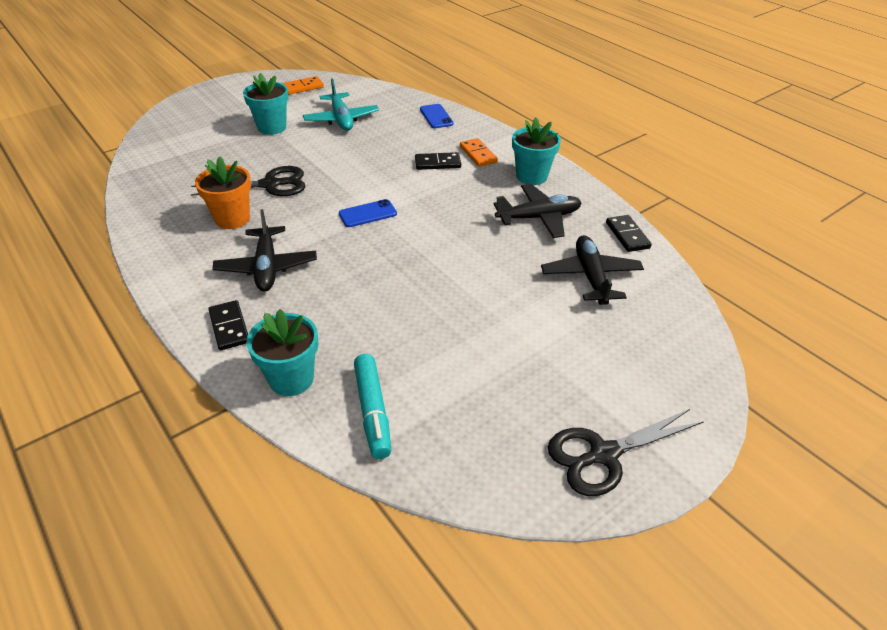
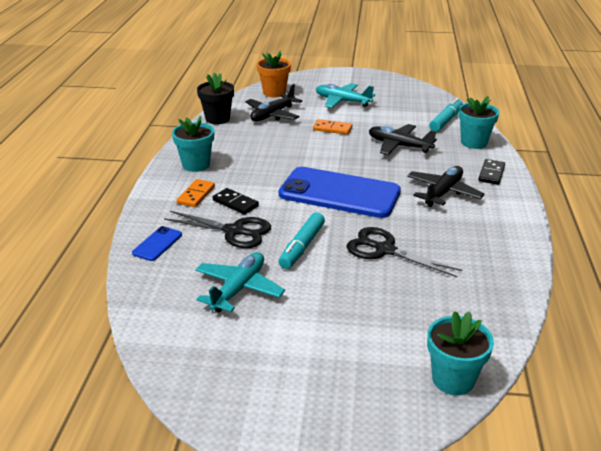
camera: 135 degrees left, 10 degrees down
orange flower pot [195,156,251,229] -> orange flower pot moved to [257,50,291,97]
turquoise flower pot [243,73,288,135] -> turquoise flower pot moved to [427,311,494,395]
orange domino [282,76,324,95] -> orange domino moved to [313,119,352,135]
blue phone [339,199,397,227] -> blue phone [279,167,401,218], size x2.42
black plane [493,184,582,238] -> black plane moved to [369,124,437,155]
black scissors [548,409,704,496] -> black scissors moved to [164,211,271,248]
black domino [606,215,652,252] -> black flower pot [197,73,234,124]
none -> turquoise marker [279,212,325,269]
none -> turquoise plane [316,83,375,108]

